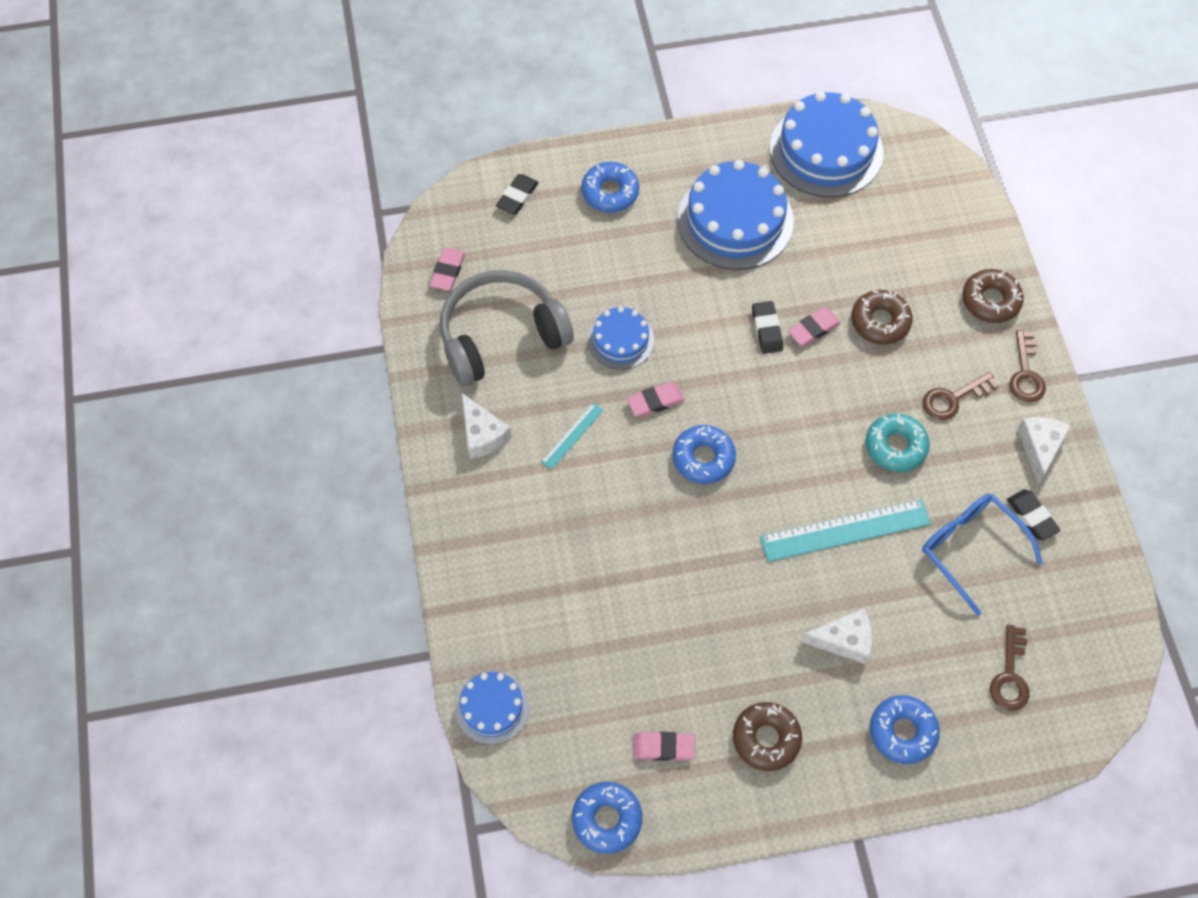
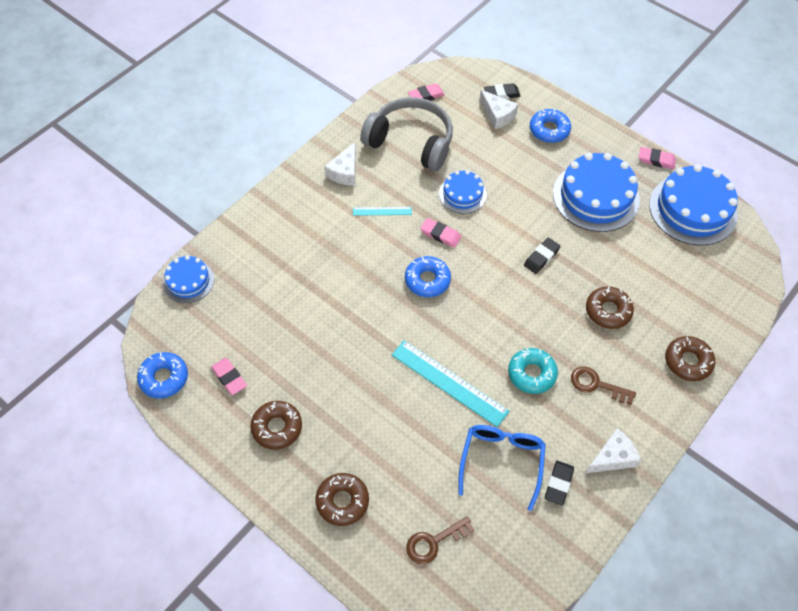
camera: 50 degrees right, 5 degrees down
pink eraser [788,307,841,346] -> pink eraser moved to [639,147,676,169]
white cheese [801,608,872,664] -> white cheese moved to [479,90,518,129]
blue donut [870,695,940,764] -> brown donut [315,473,369,526]
brown key [1009,330,1046,402] -> none

